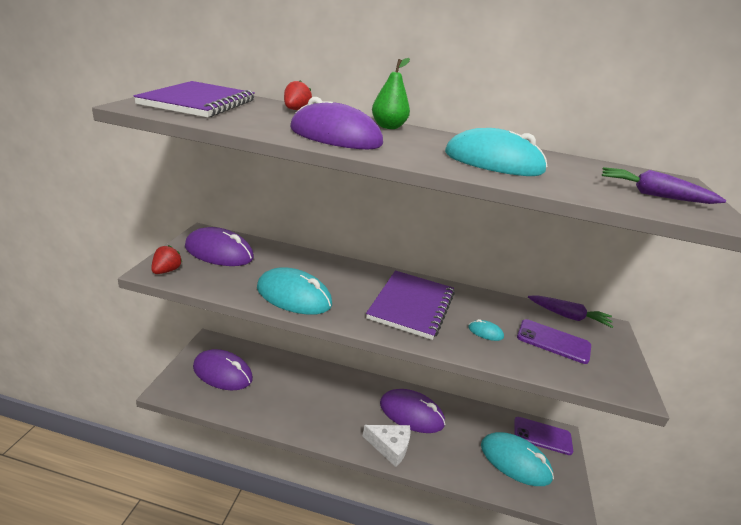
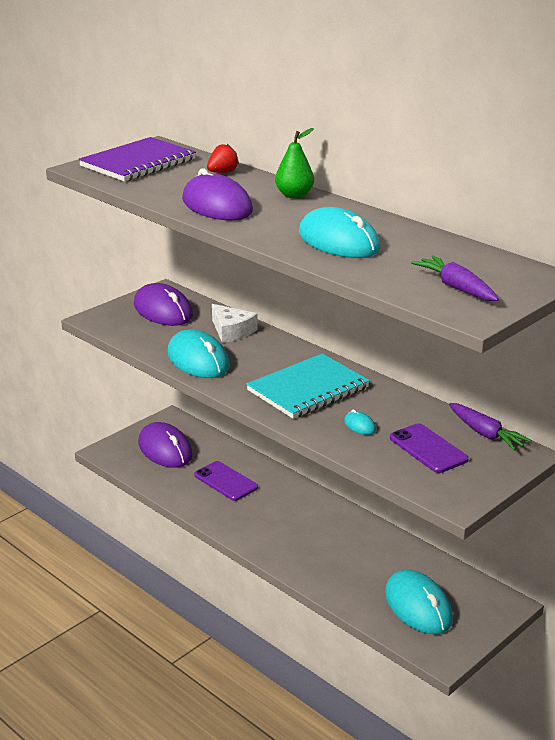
camera: 35 degrees right, 0 degrees up
red strawberry [151,245,182,274] -> none
white cheese [363,425,411,467] -> white cheese moved to [212,304,258,343]
purple notebook [366,271,455,340] -> turquoise notebook [246,354,370,419]
purple mouse [380,389,445,433] -> none
purple phone [514,417,573,455] -> purple phone moved to [194,461,258,501]

